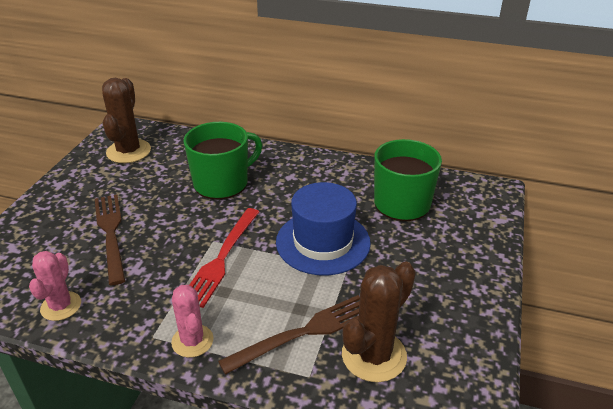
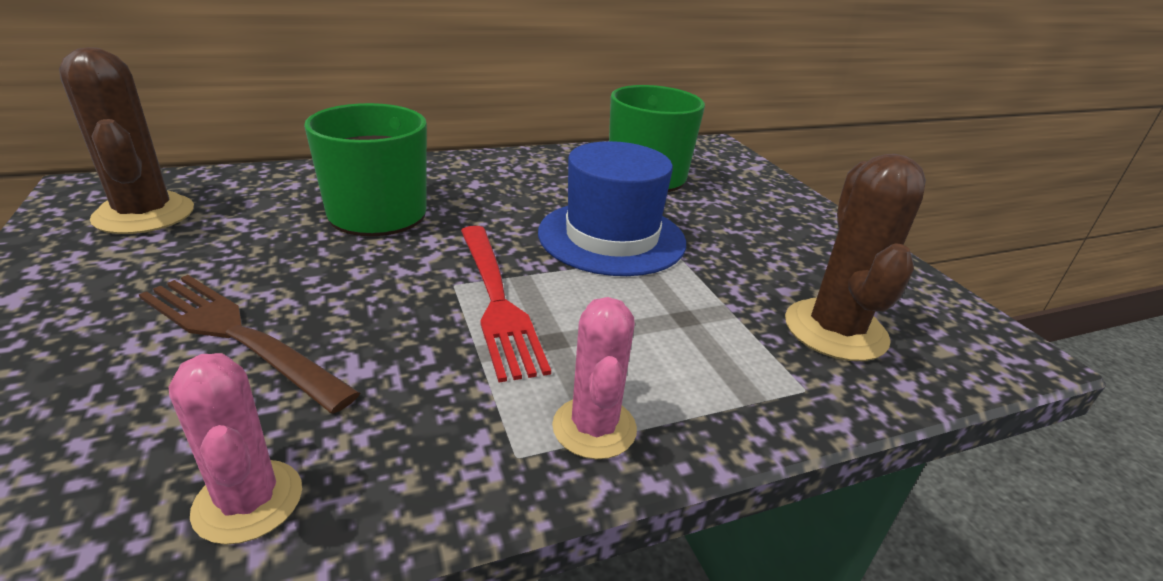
camera: 40 degrees left, 5 degrees down
pink cactus [171,285,214,358] -> pink cactus turned 60 degrees clockwise [552,297,637,459]
brown fork [218,295,360,375] -> none

